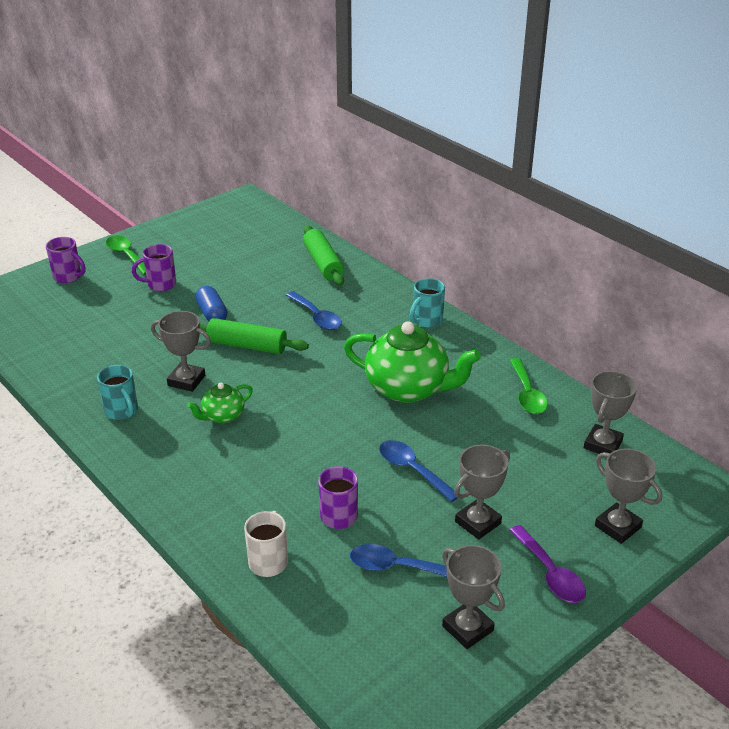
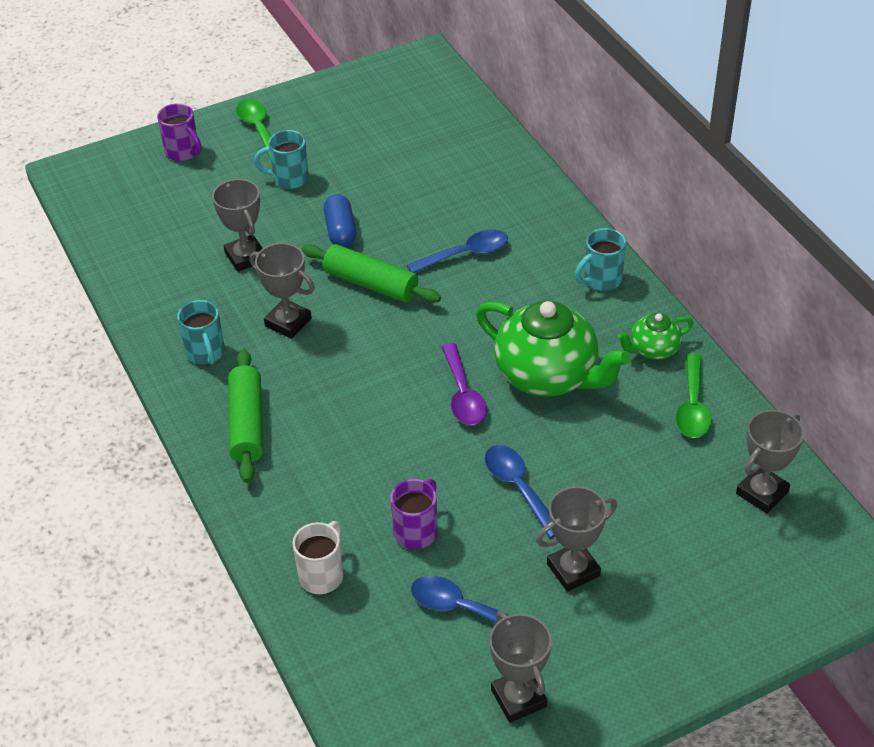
camera: 15 degrees right, 10 degrees up
purple mug [132,244,176,291] -> turquoise mug [254,130,309,189]
green teapot [187,383,253,424] -> green teapot moved to [617,313,693,360]
blue spoon [286,291,342,330] -> blue spoon turned 90 degrees counterclockwise [407,230,508,273]
green rolling pin [303,225,344,286] -> green rolling pin moved to [228,349,263,483]
purple spoon [509,525,586,603] -> purple spoon moved to [442,343,487,425]
grey trophy [595,448,662,544] -> grey trophy moved to [212,179,263,272]

